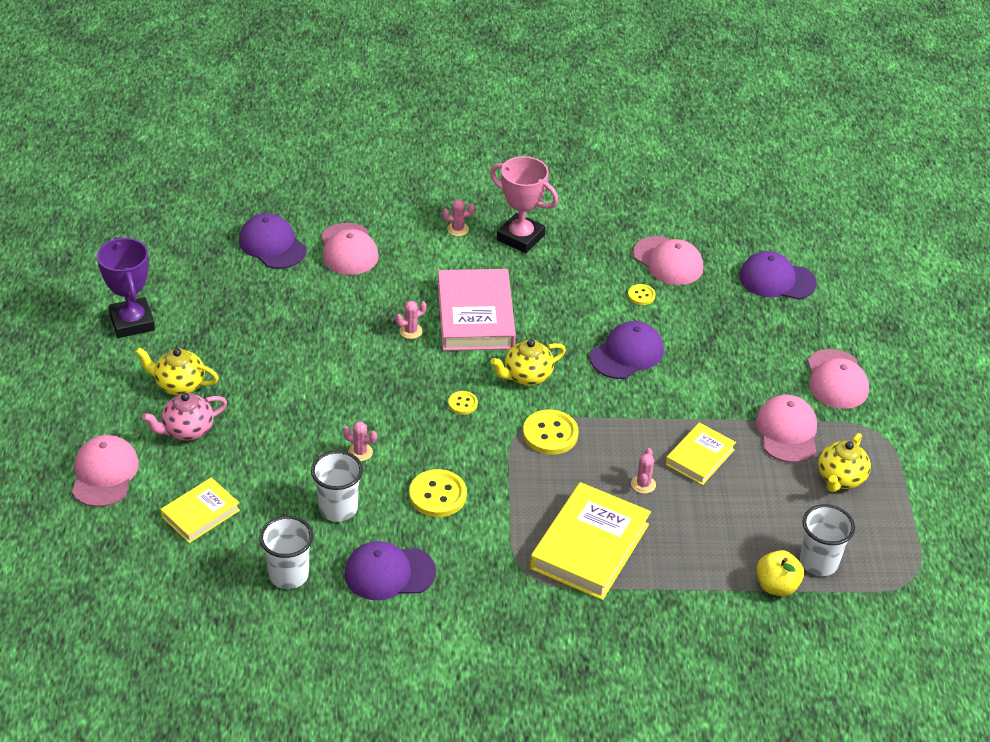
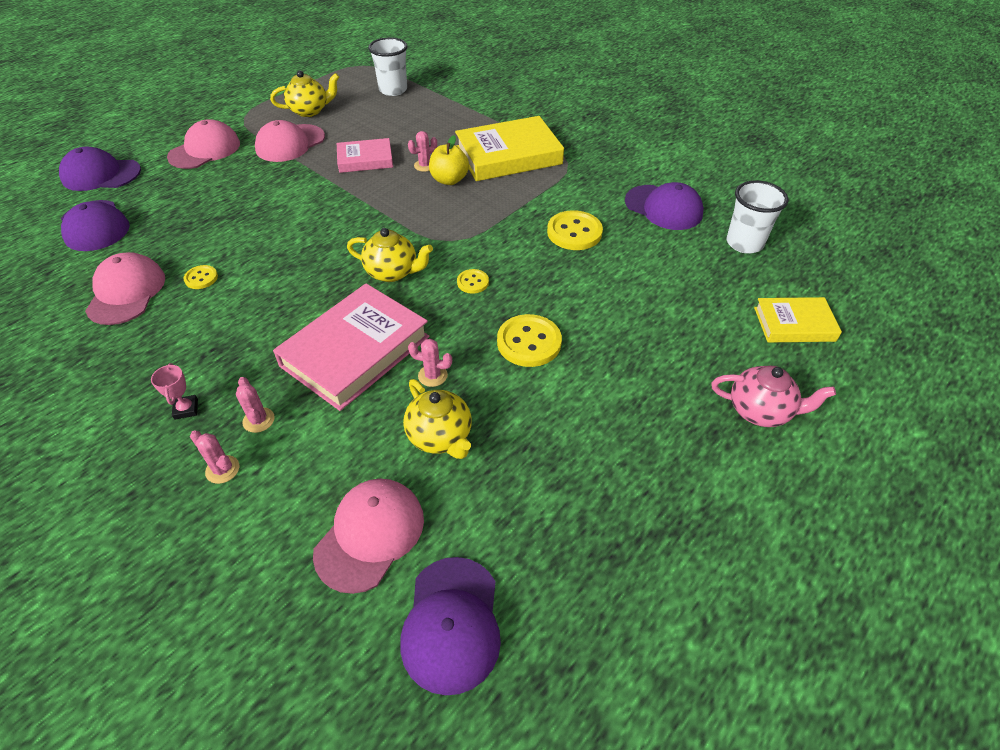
camera: 135 degrees left, 5 degrees up
pink cap [72,435,139,507] -> none
purple trophy [97,237,155,338] -> none
yellow teapot [135,348,219,395] -> yellow teapot moved to [403,379,472,459]
white cup [311,451,363,522] -> none
pink cactus [343,421,377,461] -> pink cactus moved to [236,377,275,433]
pink trophy [490,156,558,253] -> pink trophy [151,363,198,420], size x0.43
yellow button [523,409,579,455] -> yellow button moved to [497,314,562,367]
purple cap [590,321,664,379] -> purple cap moved to [59,146,141,191]
yellow book [666,422,736,485] -> pink book [337,138,393,173]
yellow apple [757,550,804,596] -> yellow apple moved to [429,135,469,185]

